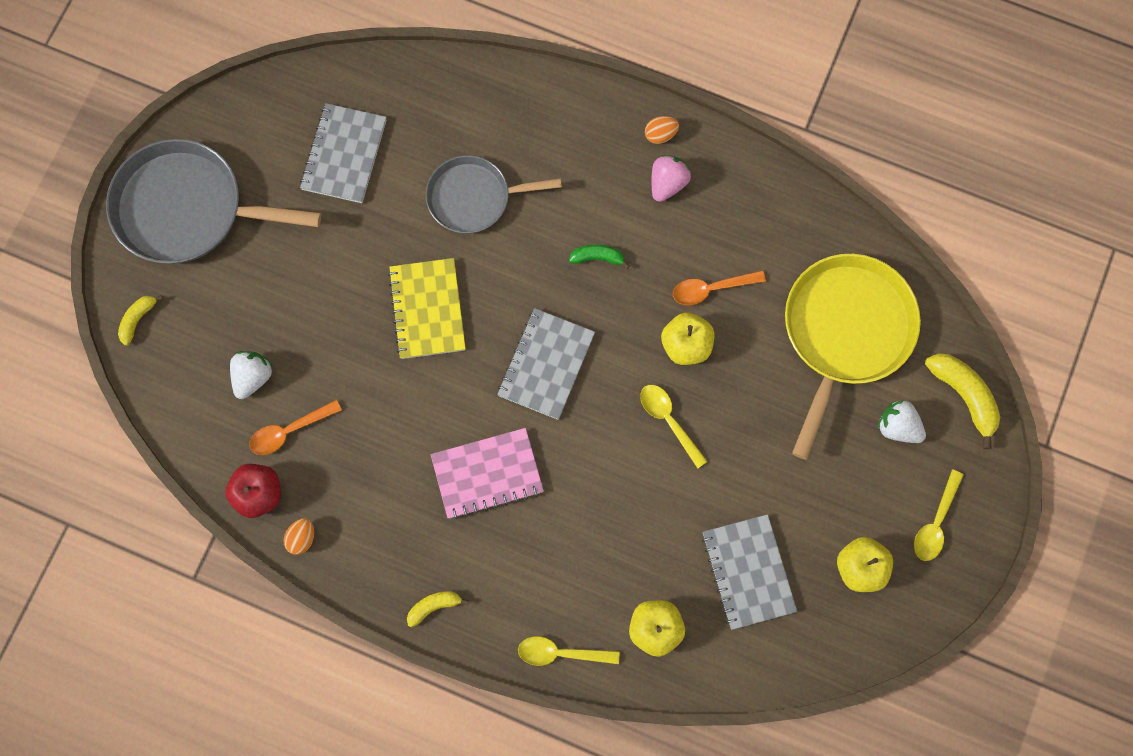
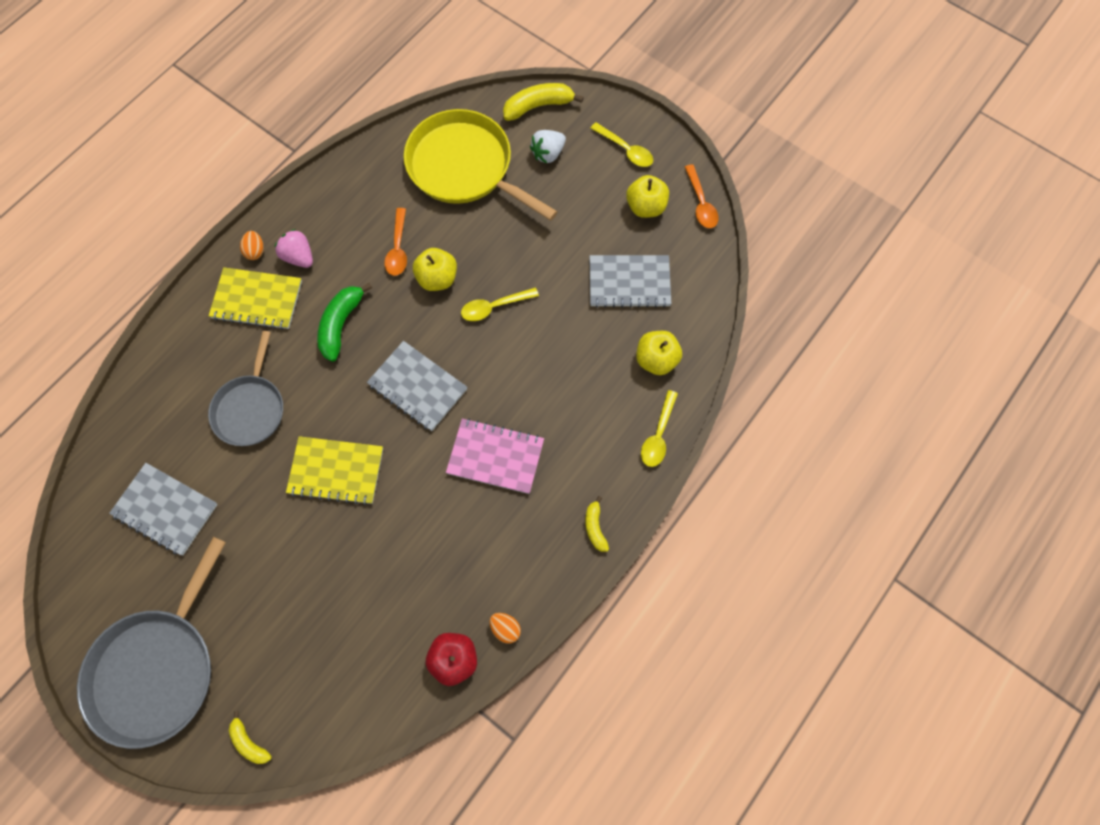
camera: 75 degrees left, 5 degrees down
white strawberry [230,351,273,399] -> none
orange spoon [249,400,342,455] -> orange spoon moved to [685,164,719,228]
pink notebook [431,428,544,519] -> pink notebook turned 75 degrees counterclockwise [446,418,544,494]
green banana [569,244,630,269] -> green banana [317,283,372,362], size x1.74
none -> yellow notebook [209,267,302,330]

